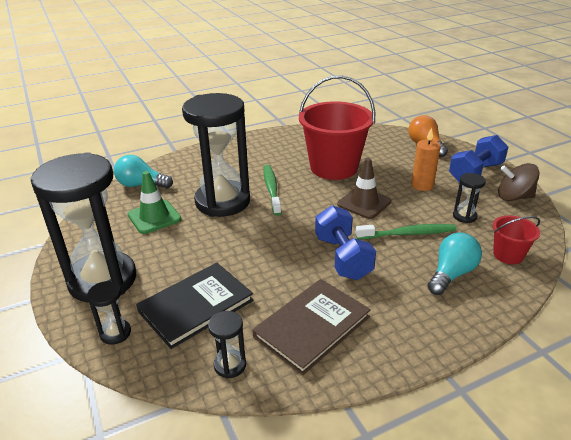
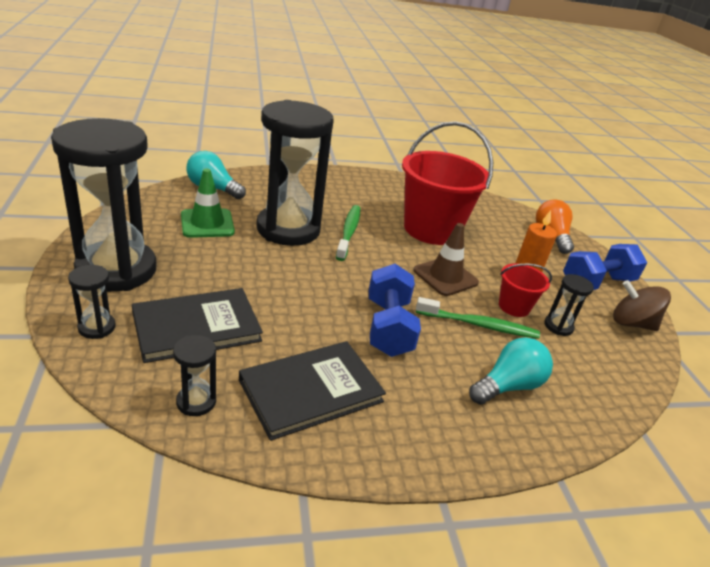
camera: 10 degrees right, 0 degrees up
brown book [253,279,371,375] -> black book [239,341,386,441]
red bucket [493,215,540,264] -> red bucket moved to [499,263,552,317]

